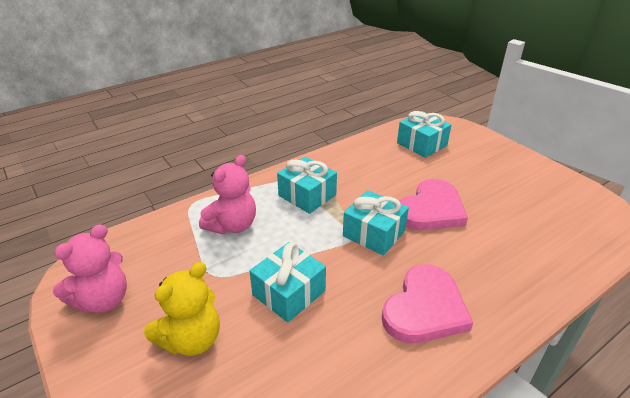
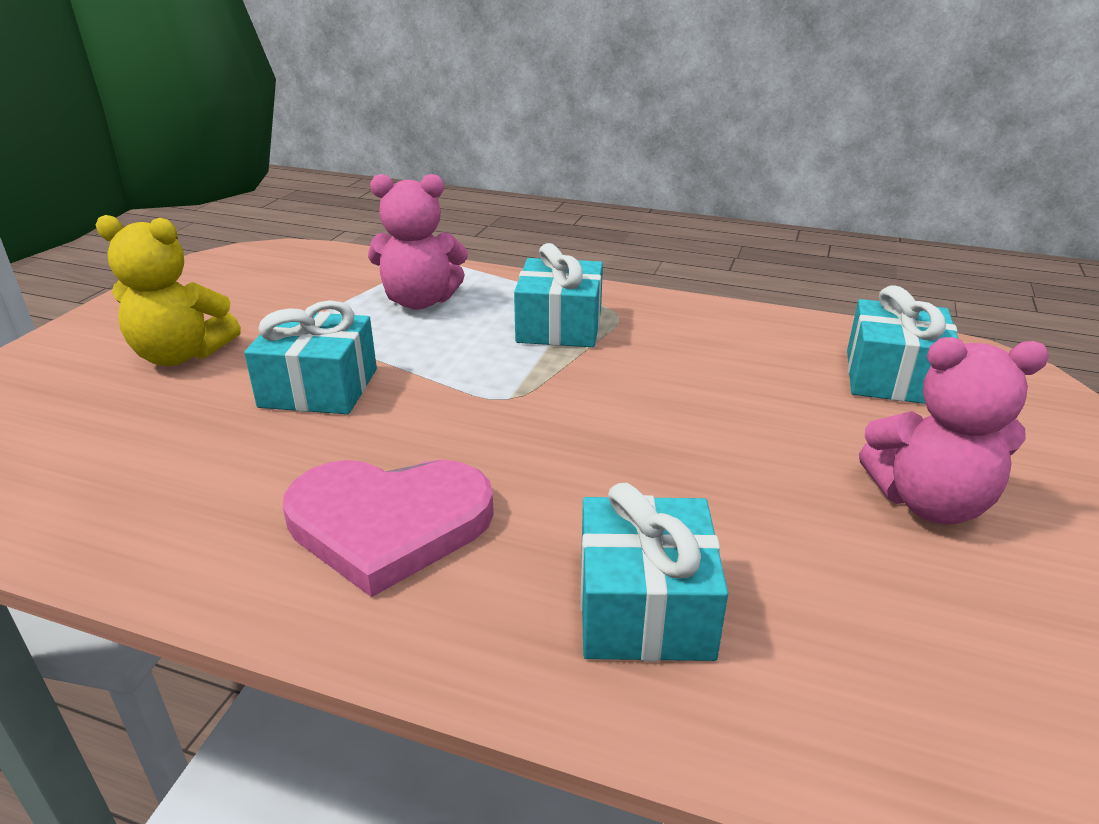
camera: 55 degrees right, 5 degrees down
pink teddy bear [53,224,127,313] -> pink teddy bear moved to [859,337,1049,524]
turquoise gift [343,190,409,256] -> turquoise gift moved to [580,483,728,661]
pink heart [399,179,468,230] -> none

